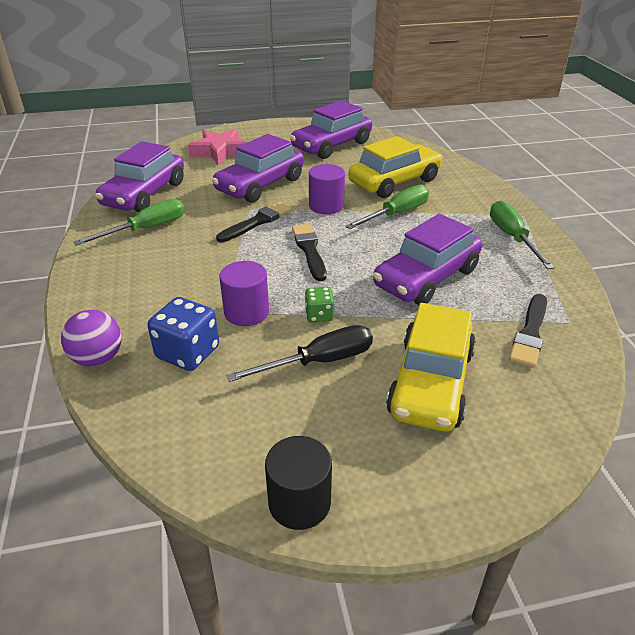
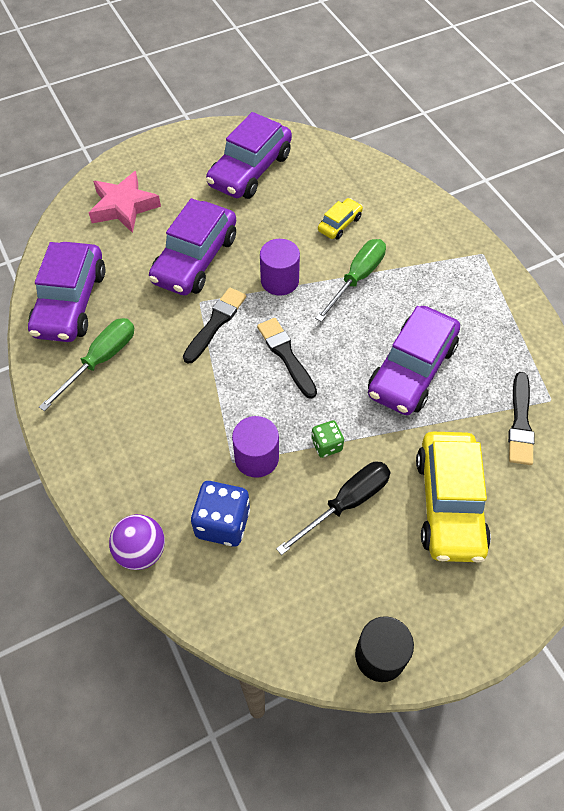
camera: 15 degrees left, 20 degrees up
yellow car [349,136,443,198] -> yellow car [318,198,363,239], size x0.48
green screwdriver [490,200,555,269] -> none

